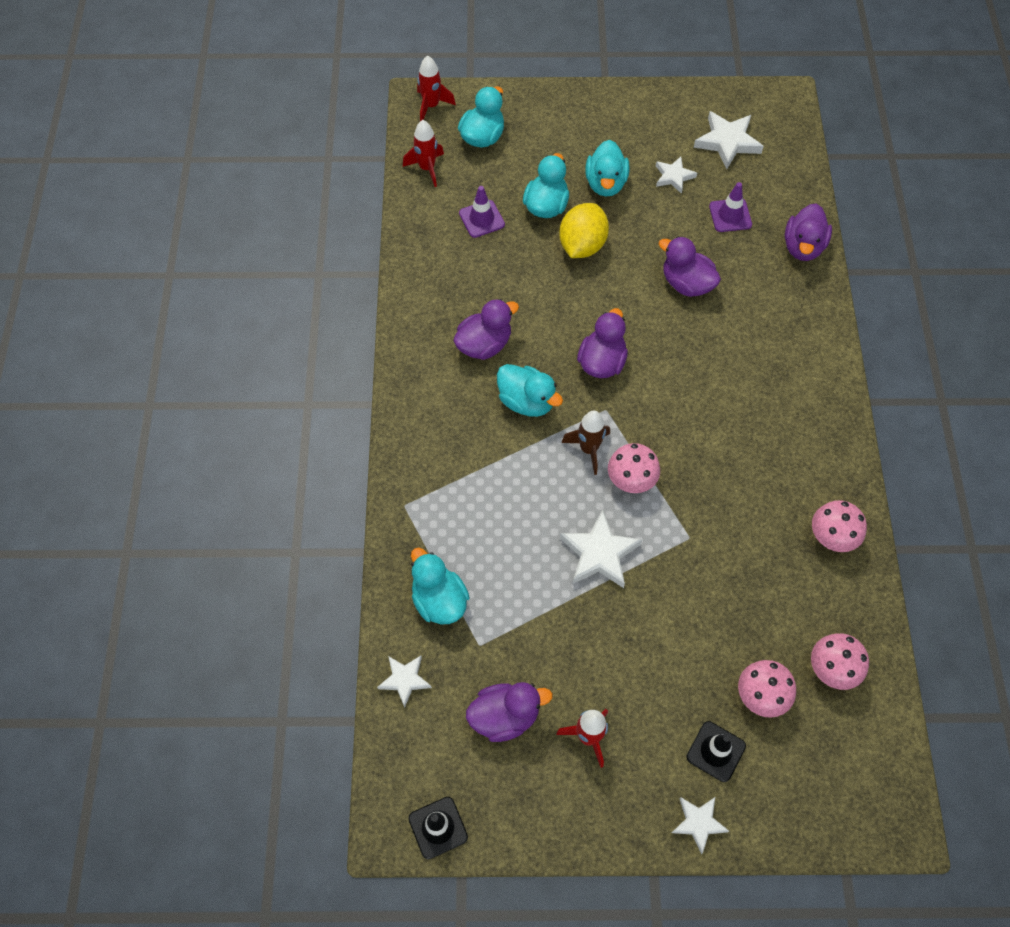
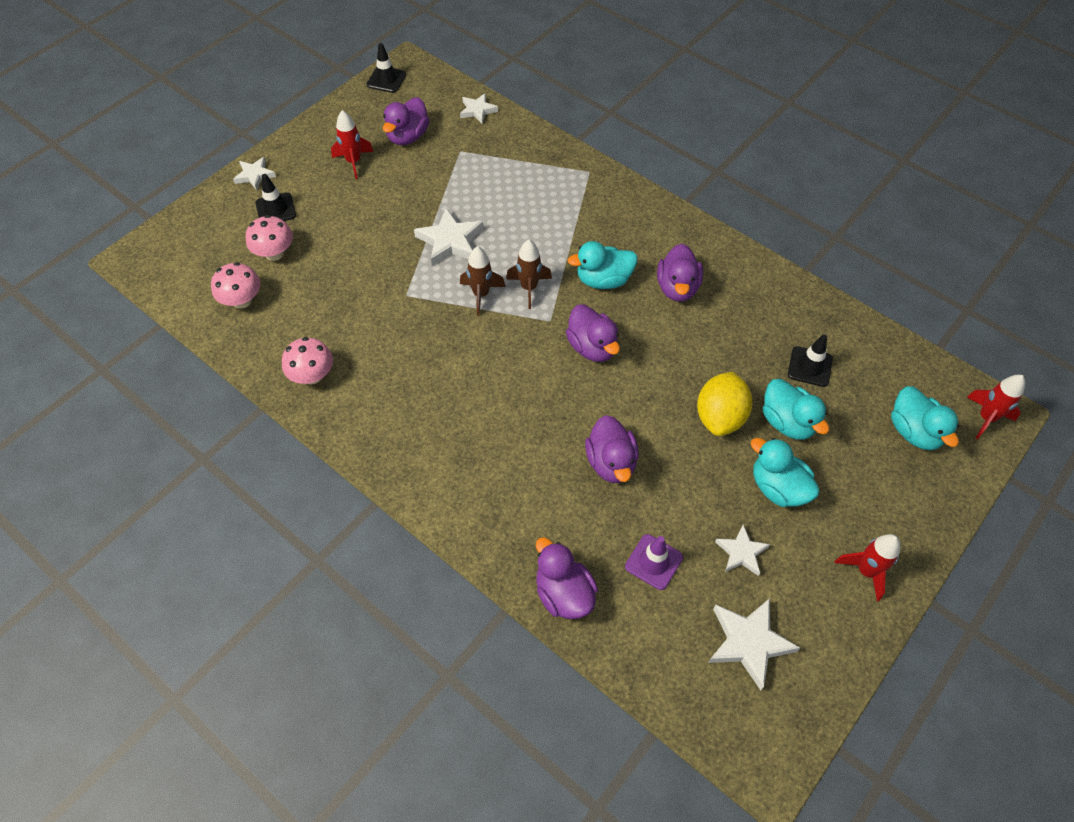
camera: 130 degrees right, 5 degrees down
red rocket [403,120,444,187] -> red rocket moved to [835,534,901,601]
turquoise duck [411,548,470,624] -> none
purple traffic cone [459,186,505,238] -> black traffic cone [788,335,833,387]
yellow lemon [559,203,609,258] -> yellow lemon turned 45 degrees clockwise [697,372,753,436]
pink mushroom [608,443,660,493] -> brown rocket [460,246,506,316]
purple duck [658,236,721,297] -> purple duck turned 90 degrees clockwise [585,415,639,483]

